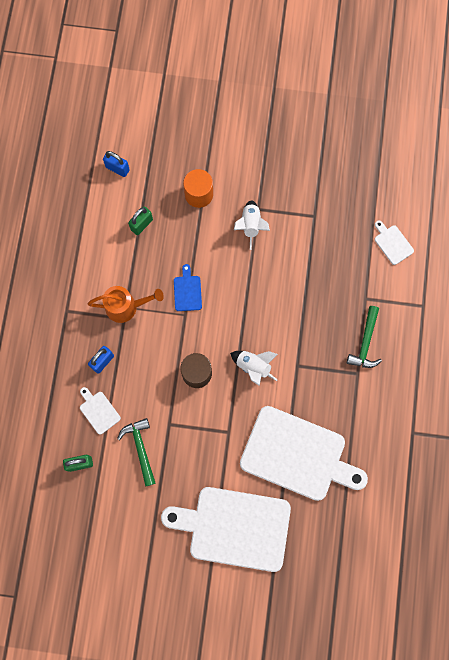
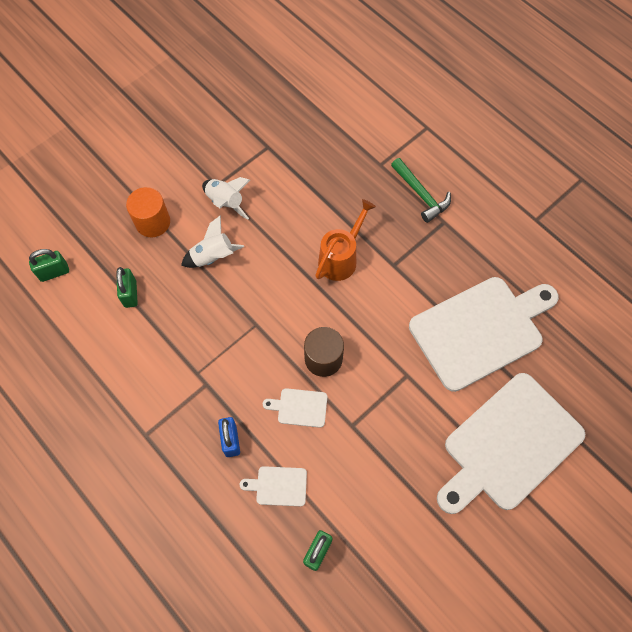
camera: 50 degrees left, 10 degrees down
orange watering can [88,286,164,323] -> orange watering can moved to [315,199,376,281]
blue padlock [103,151,130,177] -> green padlock [29,249,69,282]
green hammer [117,418,156,487] -> none
blue cutting board [174,264,202,311] -> none
white rocket [230,351,278,386] -> white rocket moved to [181,215,244,268]
white cutting board [375,221,414,265] -> white cutting board moved to [263,388,327,428]

